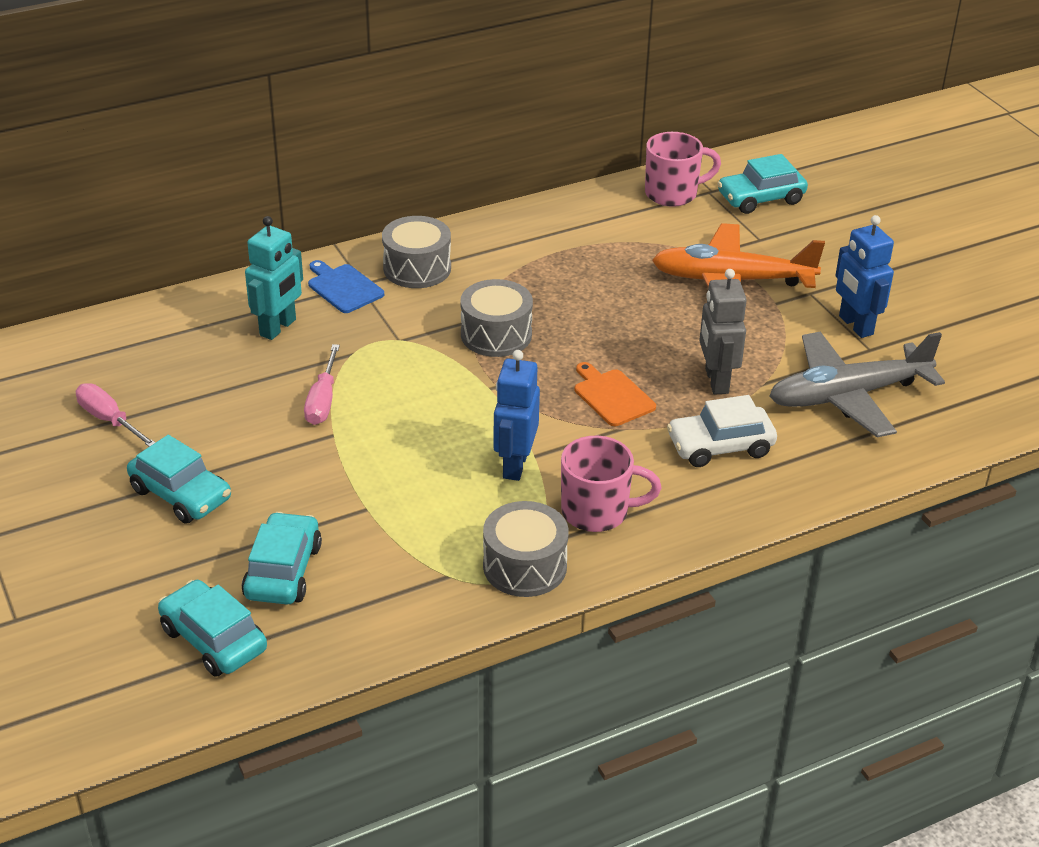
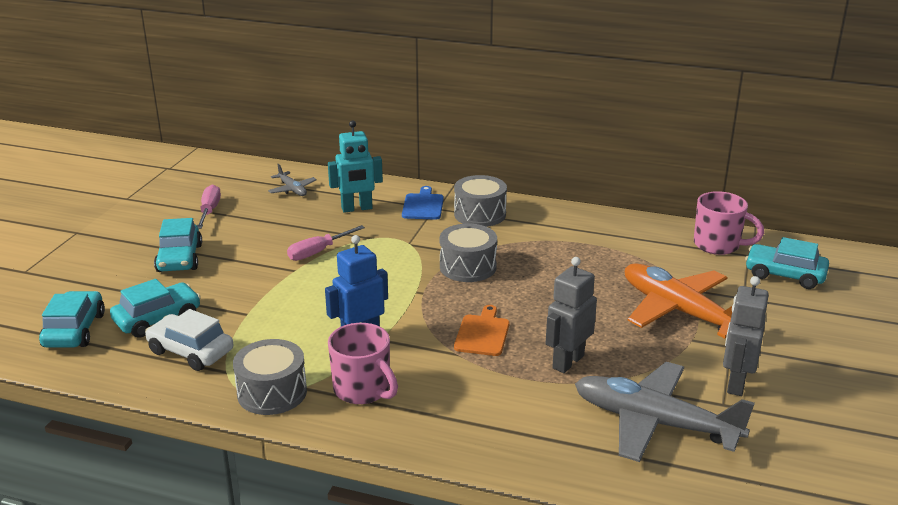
camera: 45 degrees right, 10 degrees down
white car [667,395,777,467] -> white car moved to [145,309,233,371]
blue robot [835,215,894,338] -> grey robot [723,276,769,396]
none -> grey plane [268,164,317,196]

